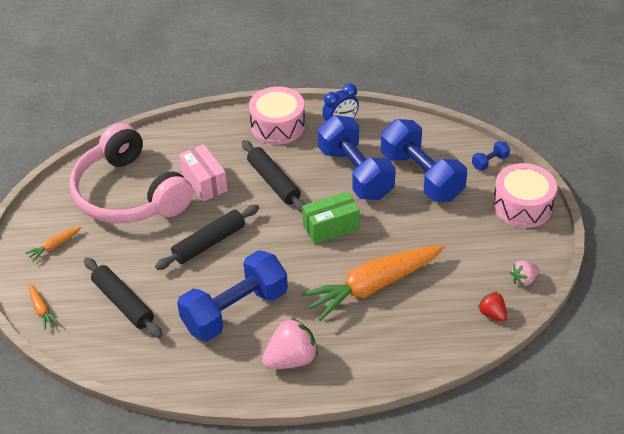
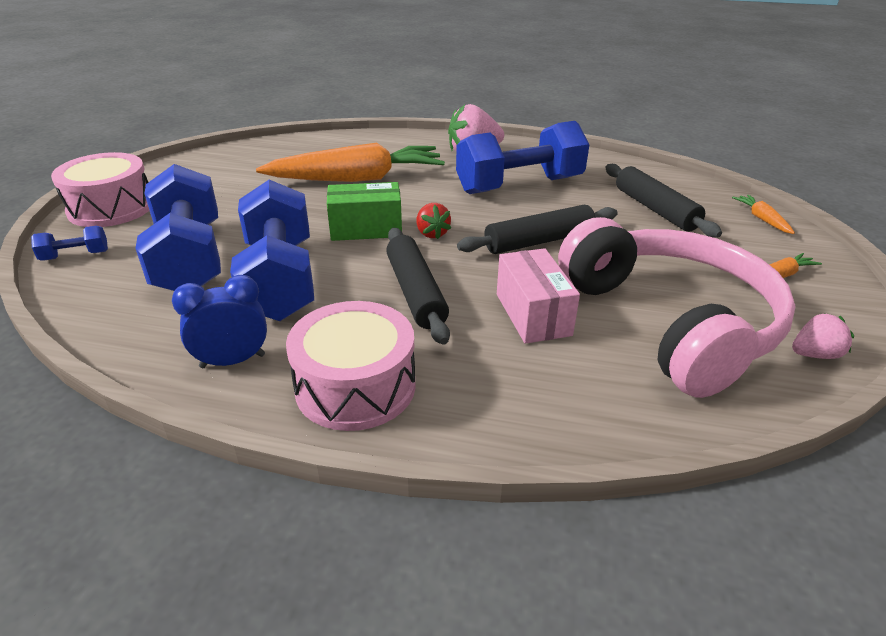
camera: 165 degrees left, 10 degrees down
red strawberry [478,291,507,322] -> red strawberry moved to [416,203,451,239]
pink strawberry [510,260,539,286] -> pink strawberry moved to [792,313,854,359]

